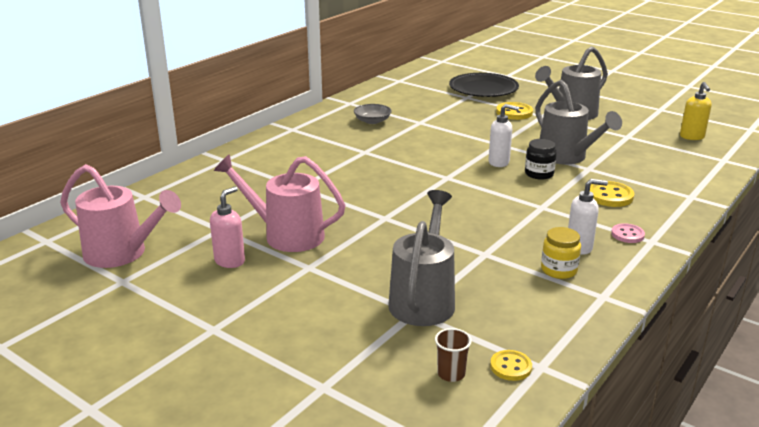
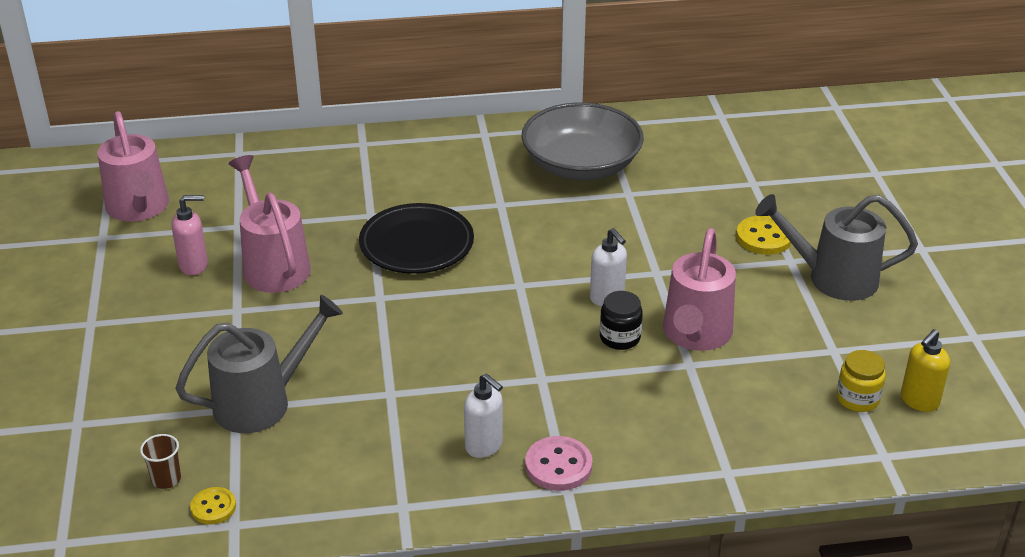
camera: 45 degrees right, 10 degrees up
grey bowl [354,104,392,124] -> grey bowl [522,102,644,180], size x2.28
black plate [449,73,519,97] -> black plate moved to [359,203,474,274]
grey watering can [535,80,622,164] -> pink watering can [663,228,736,351]
yellow jar [541,227,581,279] -> yellow jar moved to [837,350,886,412]
yellow button [590,181,634,207] -> none
pink button [611,223,645,243] -> pink button [525,436,592,491], size x1.55

